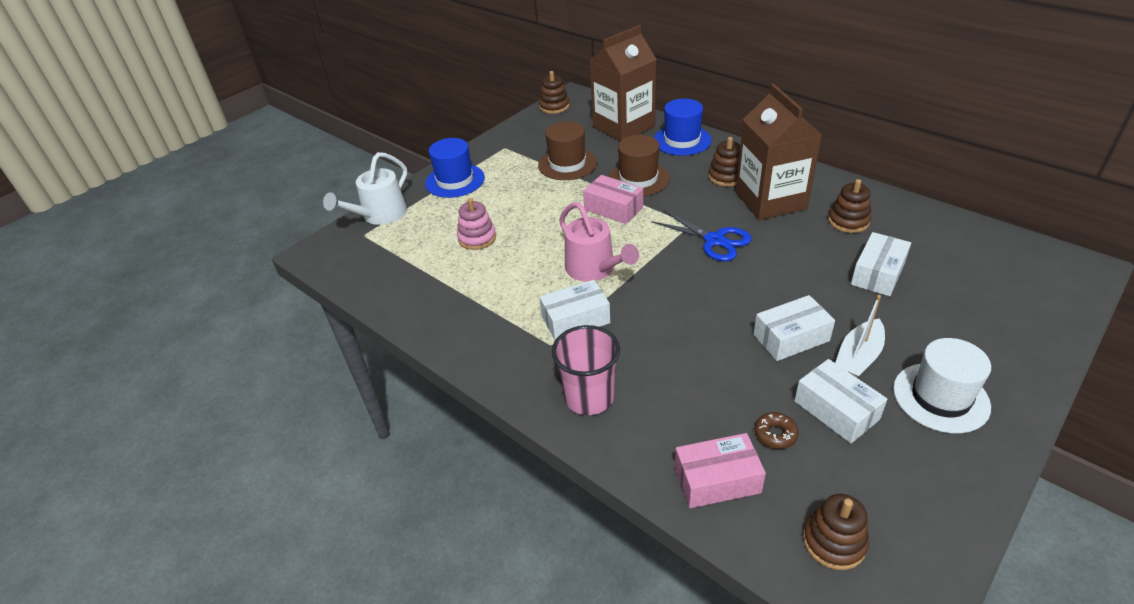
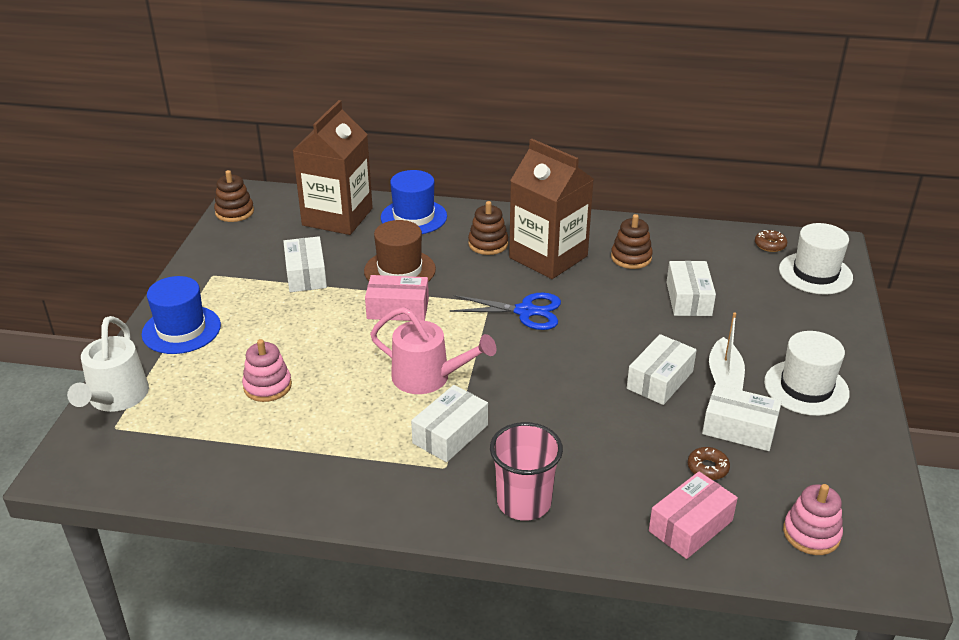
camera: 35 degrees left, 5 degrees down
brown hat [538,121,597,180] -> white box [283,236,327,292]
brown stacking toy [803,494,869,570] -> pink stacking toy [783,484,843,555]
none -> brown donut [755,230,787,252]
none -> white hat [779,223,853,294]

